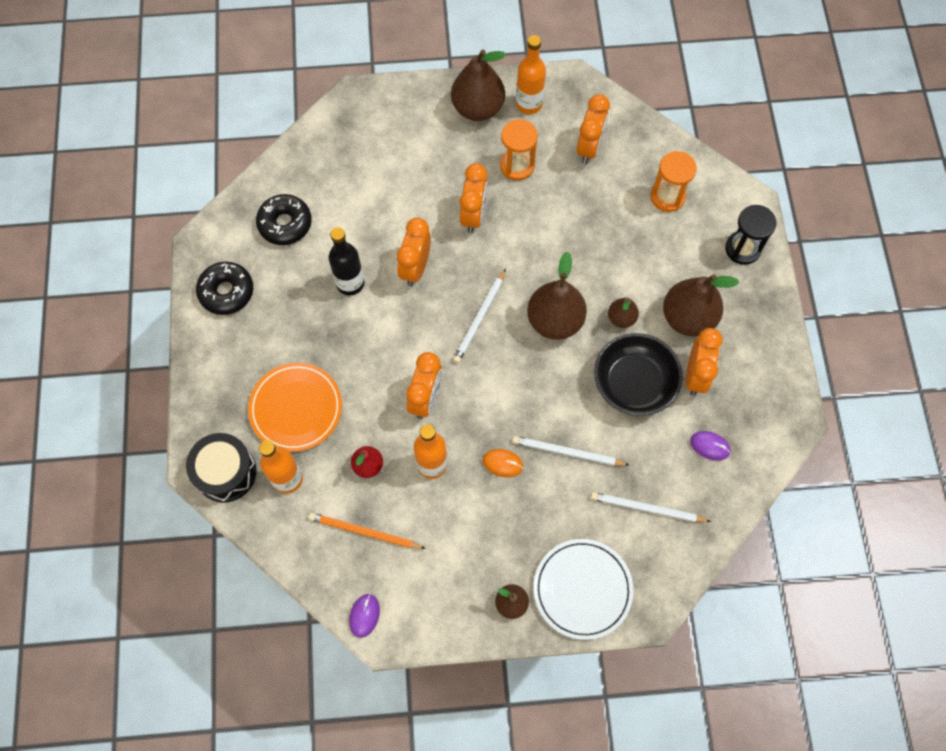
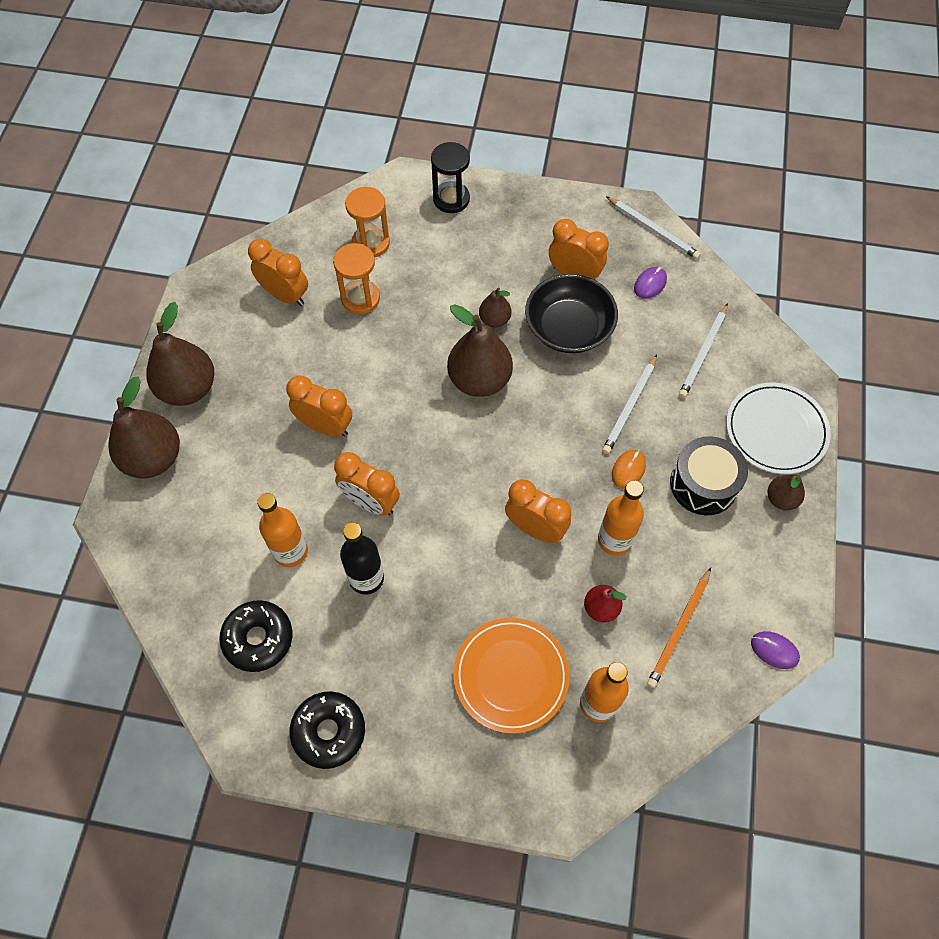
camera: 75 degrees left, 5 degrees down
black drum [186,433,256,503] -> black drum moved to [670,436,748,515]
white pencil [453,269,506,363] -> white pencil moved to [606,196,701,259]
orange hourglass [500,119,538,181] -> orange hourglass moved to [333,243,380,314]
orange bottle [516,35,546,114] -> orange bottle moved to [257,493,308,567]
brown pear [663,274,740,337] -> brown pear moved to [108,376,180,478]

